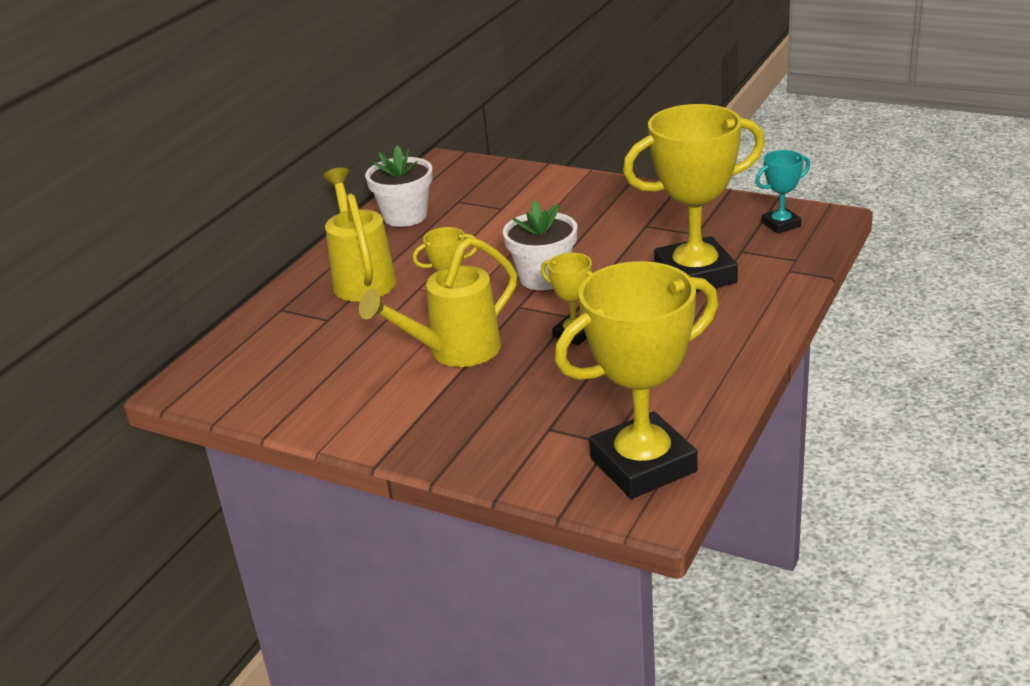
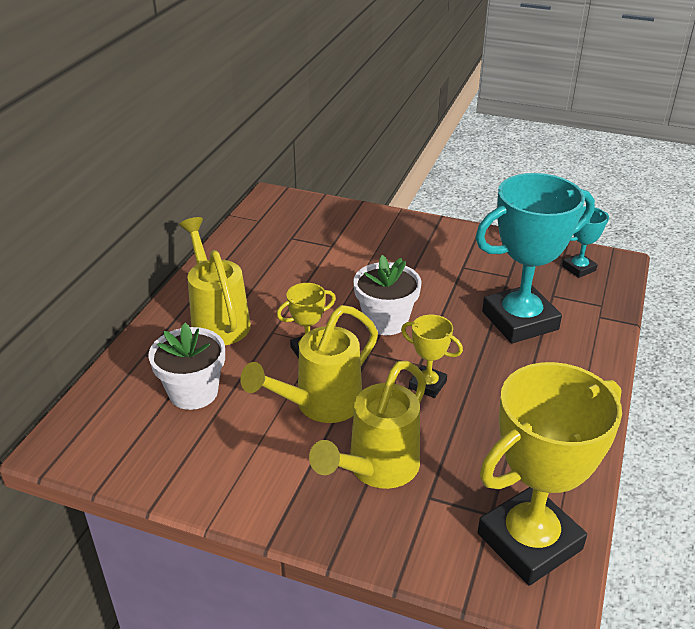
camera: 10 degrees left, 5 degrees up
white flower pot [365,145,433,227] -> white flower pot moved to [148,323,225,410]
yellow trophy [623,104,765,292] -> turquoise trophy [475,173,595,343]
none -> yellow watering can [309,361,426,489]

